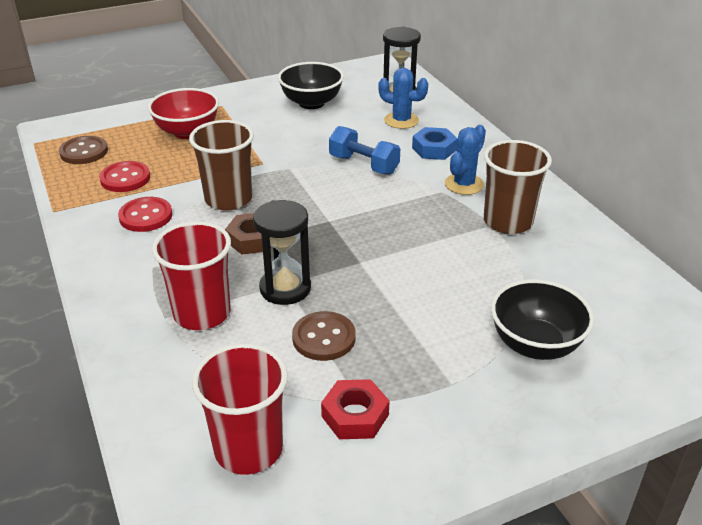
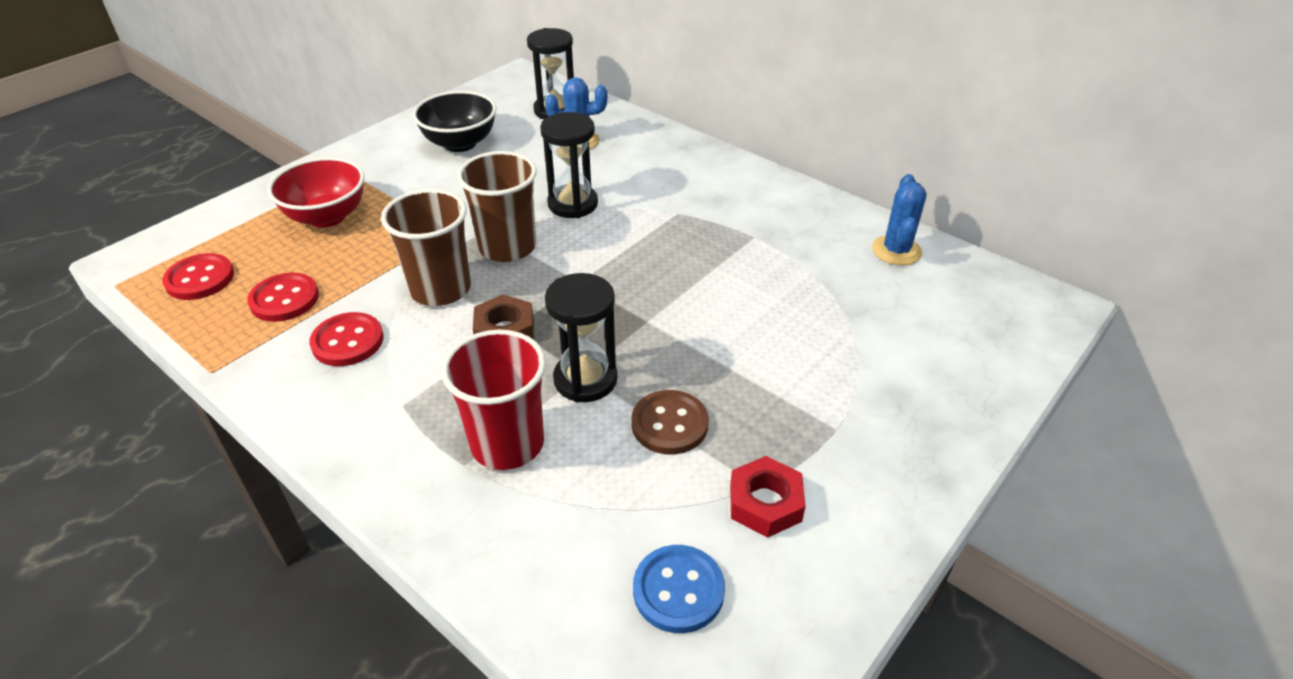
camera: 25 degrees left, 5 degrees up
brown button [59,136,108,164] -> red button [162,253,234,300]
red cup [192,343,288,475] -> blue button [633,545,725,633]
blue dumbbell [329,126,400,175] -> black hourglass [540,112,598,218]
blue nut [412,127,458,160] -> none
blue cactus [445,125,486,195] -> blue cactus moved to [872,174,926,265]
brown cup [484,140,552,234] -> brown cup moved to [457,151,537,262]
black bowl [491,279,594,360] -> none

